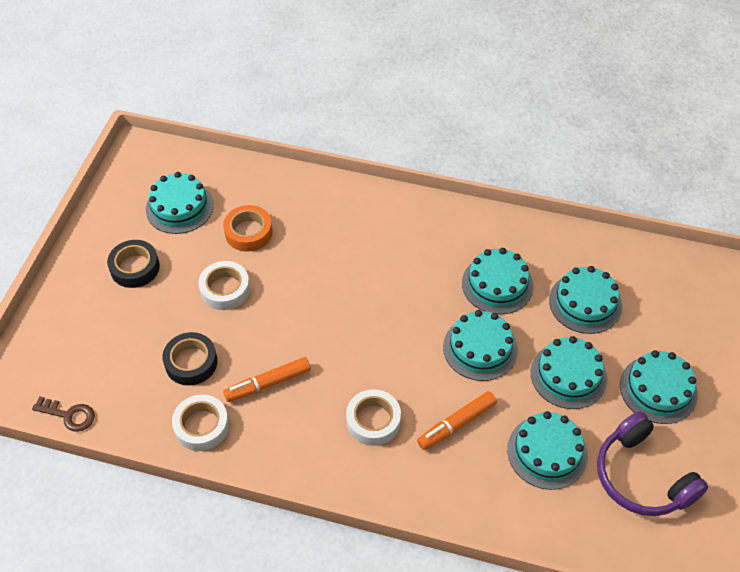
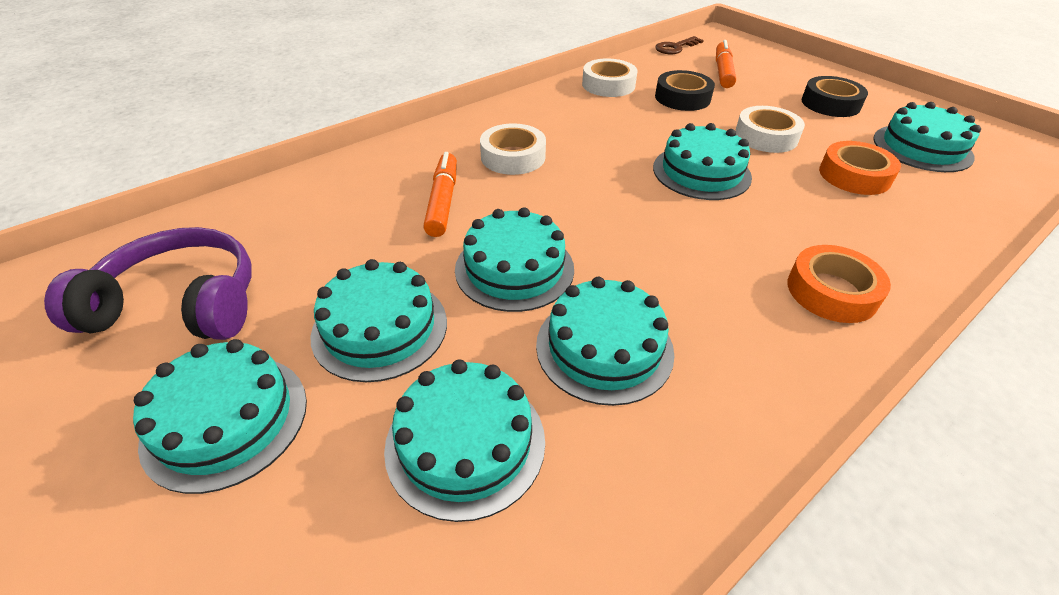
camera: 125 degrees right, 10 degrees down
orange marker [223,357,311,402] -> orange marker moved to [716,40,736,88]
turquoise cake [507,411,588,490] -> turquoise cake moved to [653,123,752,200]
none -> orange tape [787,245,891,323]

